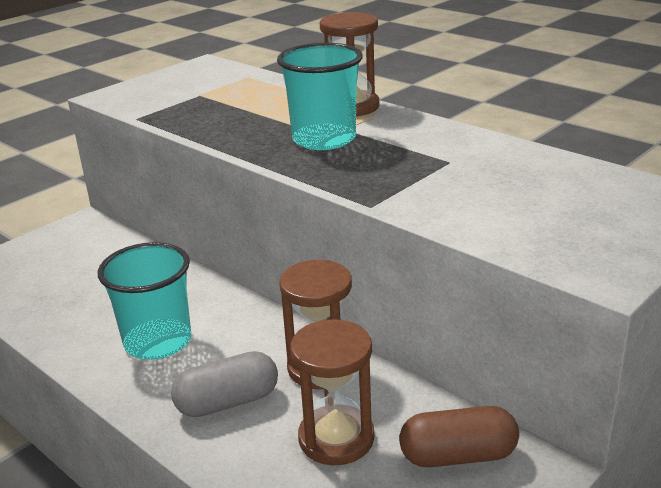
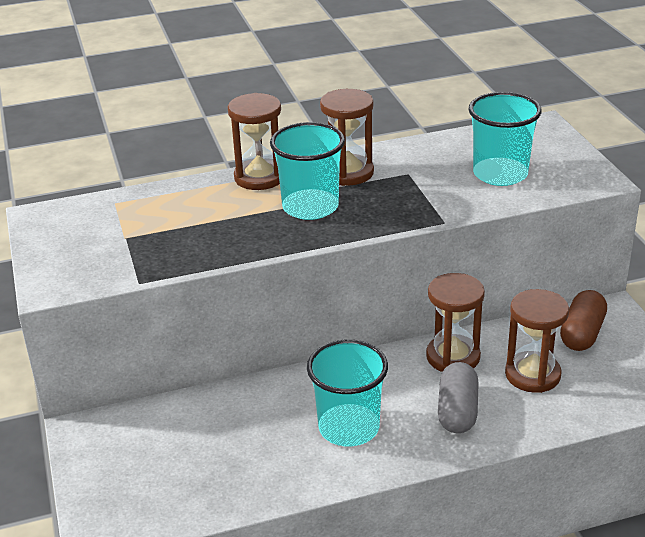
camera: 60 degrees left, 5 degrees up
none -> brown hourglass [320,89,374,186]
none -> turquoise cup [468,92,542,186]

